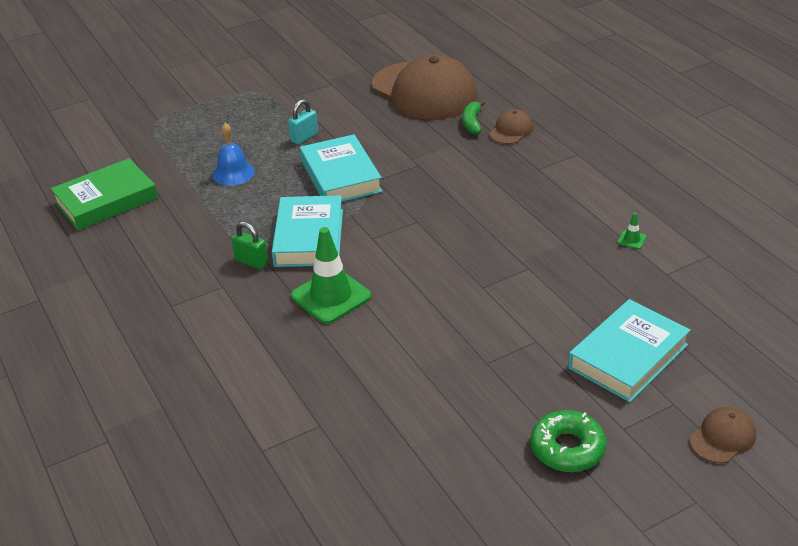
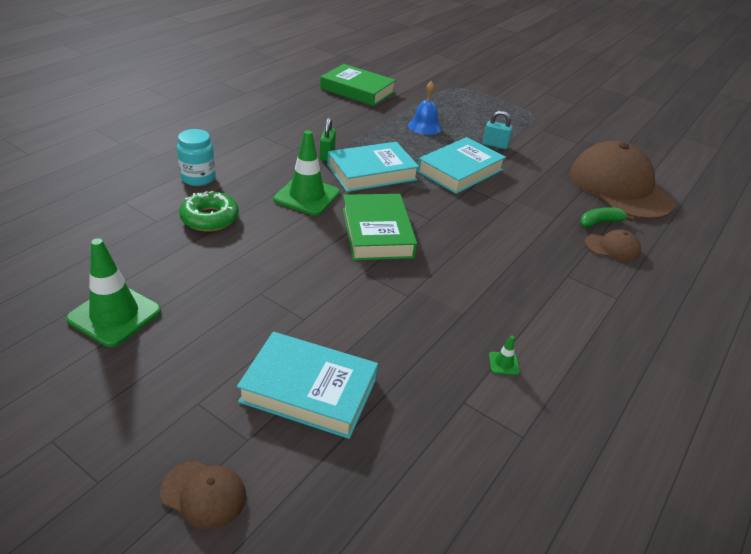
camera: 60 degrees right, 0 degrees up
brown cap [372,54,478,119] -> brown cap turned 135 degrees clockwise [570,141,675,220]
green donut [531,410,607,472] -> green donut moved to [179,191,239,232]
none -> green traffic cone [66,238,161,347]
none -> turquoise jar [177,129,216,186]
none -> green book [343,194,417,261]

